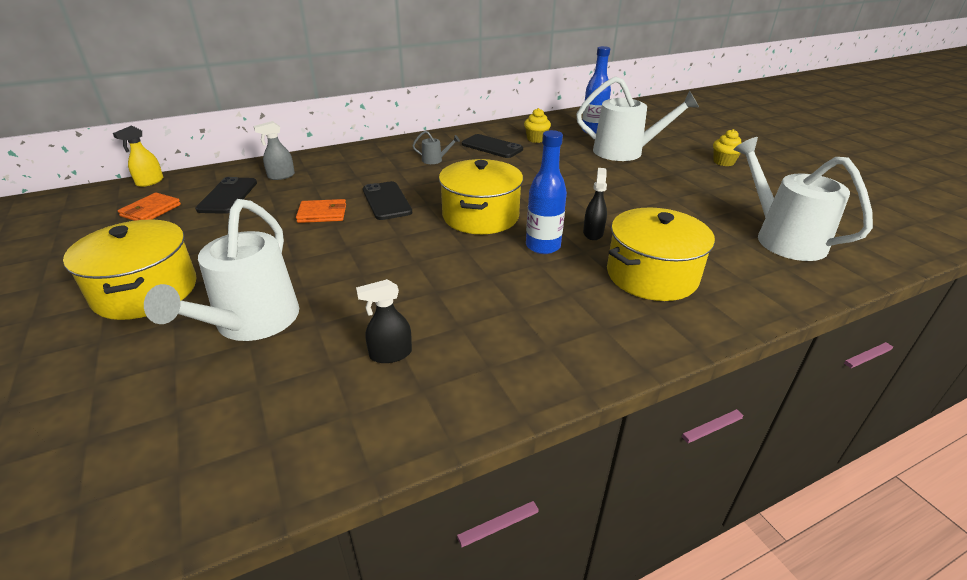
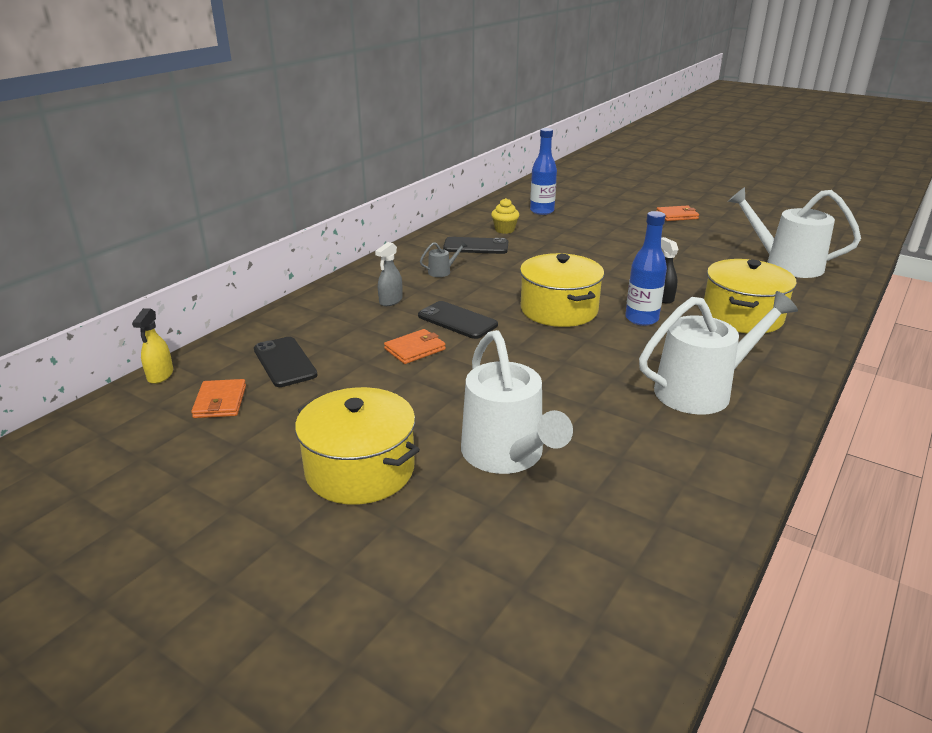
camera: 30 degrees left, 5 degrees down
grey spray bottle [254,121,295,180] -> grey spray bottle moved to [375,242,403,306]
black spray bottle [356,279,412,363] -> none
white watering can [576,76,699,161] -> white watering can moved to [639,291,798,415]
yellow cupcake [713,129,741,166] -> orange wallet [657,206,699,221]

